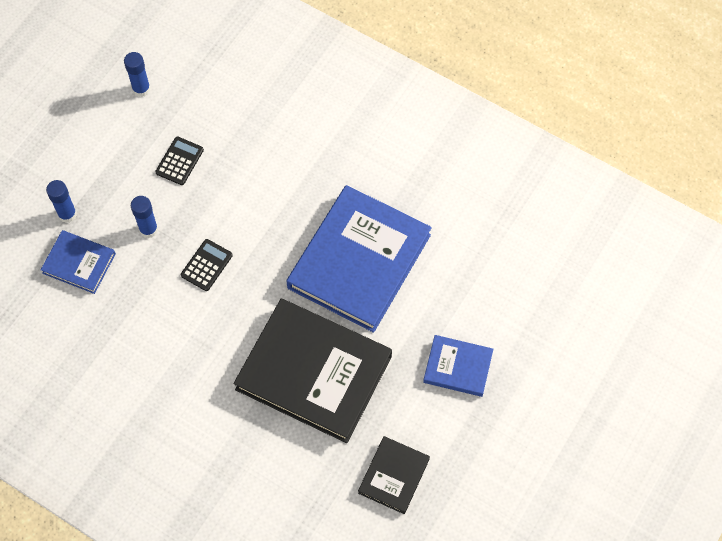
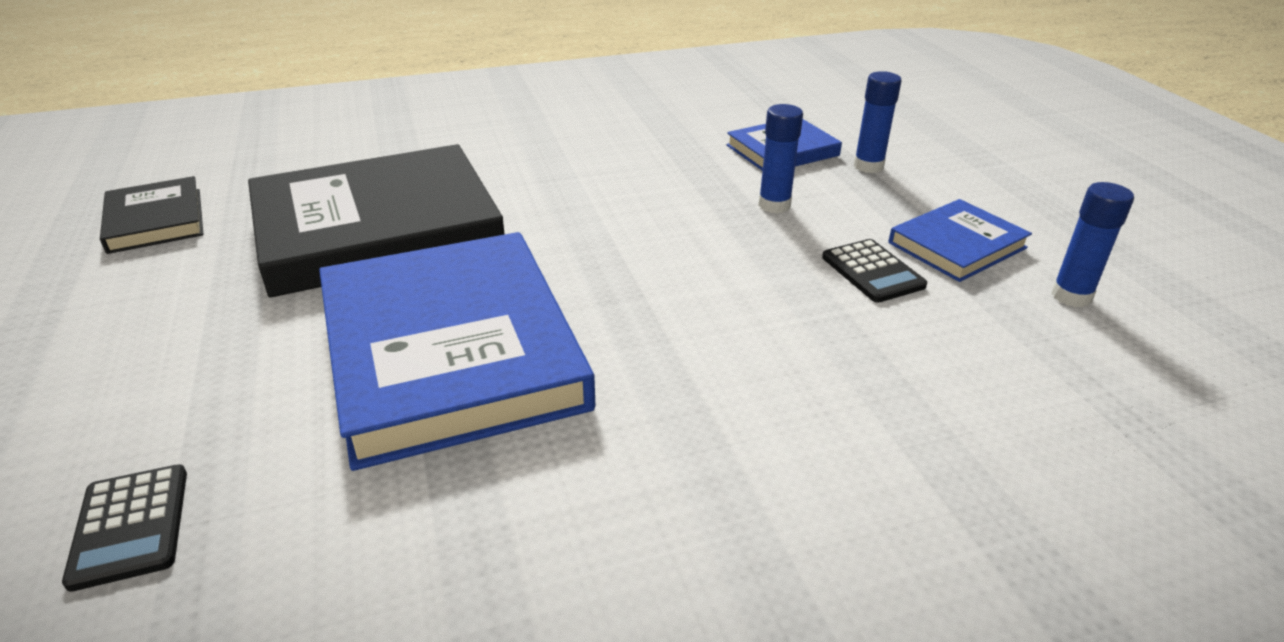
camera: 130 degrees right, 30 degrees down
black calculator [181,239,233,291] -> black calculator moved to [62,464,187,592]
blue book [423,335,493,397] -> blue book moved to [888,199,1032,282]

